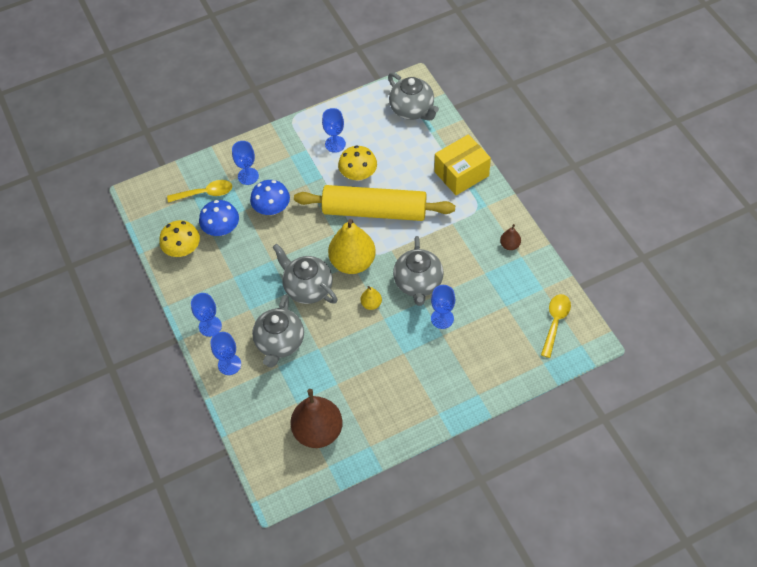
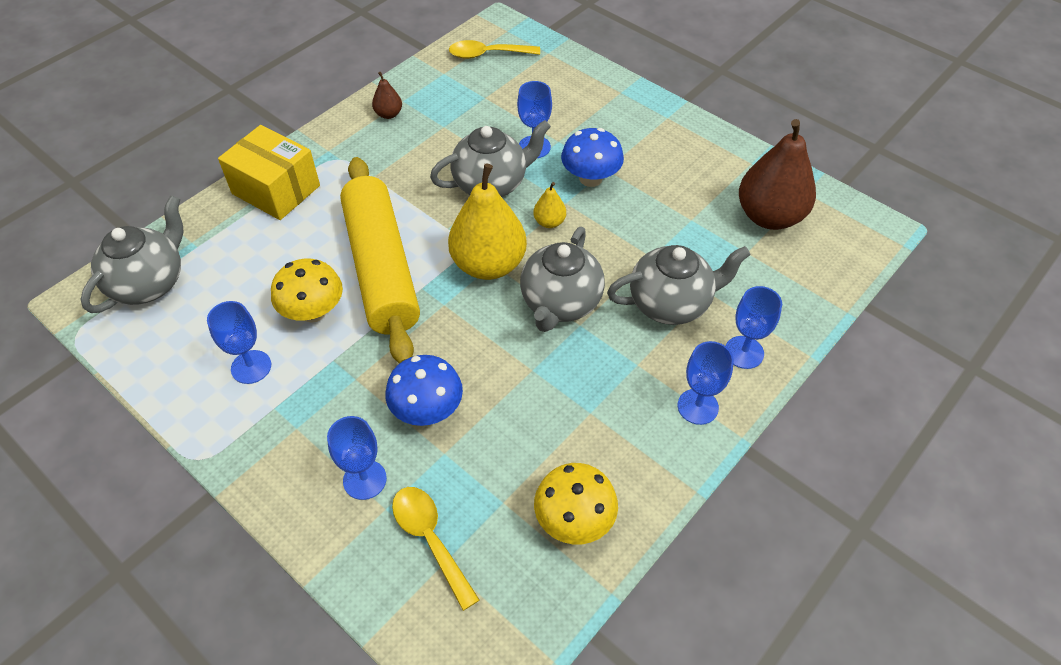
camera: 115 degrees left, 5 degrees down
blue mushroom [199,200,239,236] -> blue mushroom moved to [561,128,624,187]

